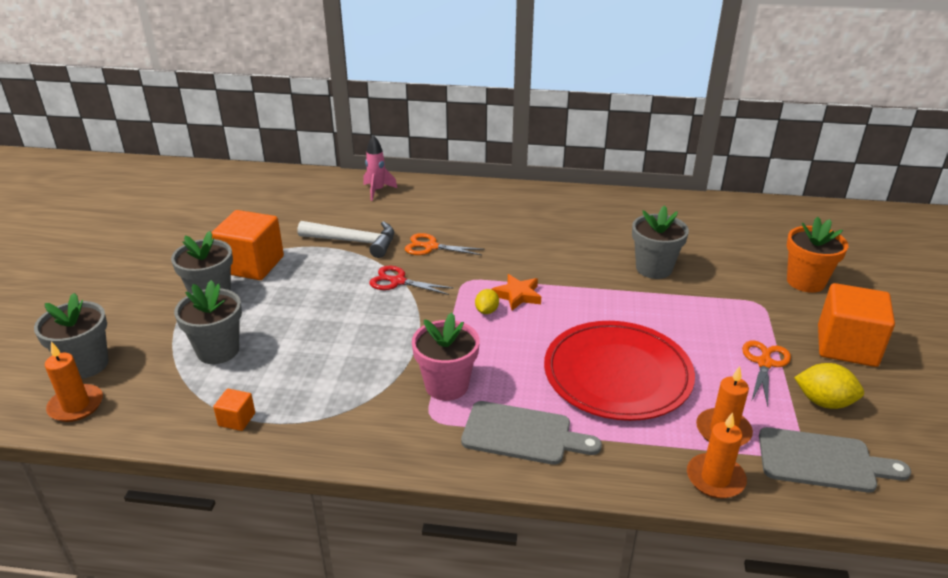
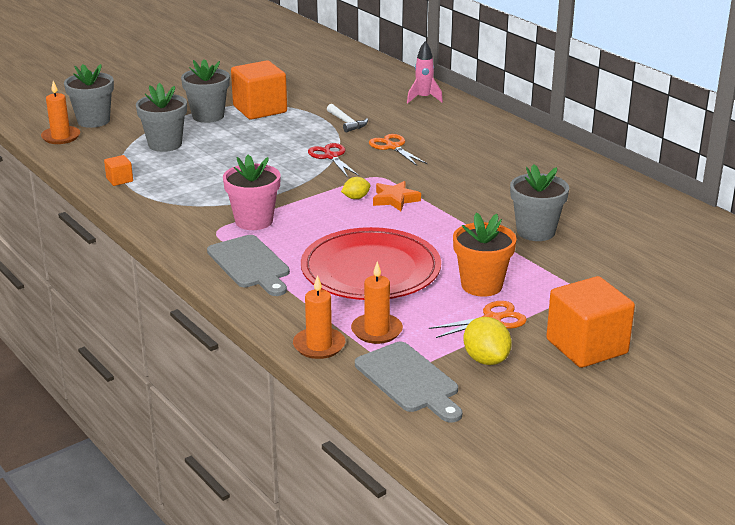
camera: 45 degrees right, 5 degrees down
white hammer [298,221,394,258] -> white hammer [327,104,368,132], size x0.60
orange flower pot [787,217,848,293] -> orange flower pot moved to [453,212,517,297]

